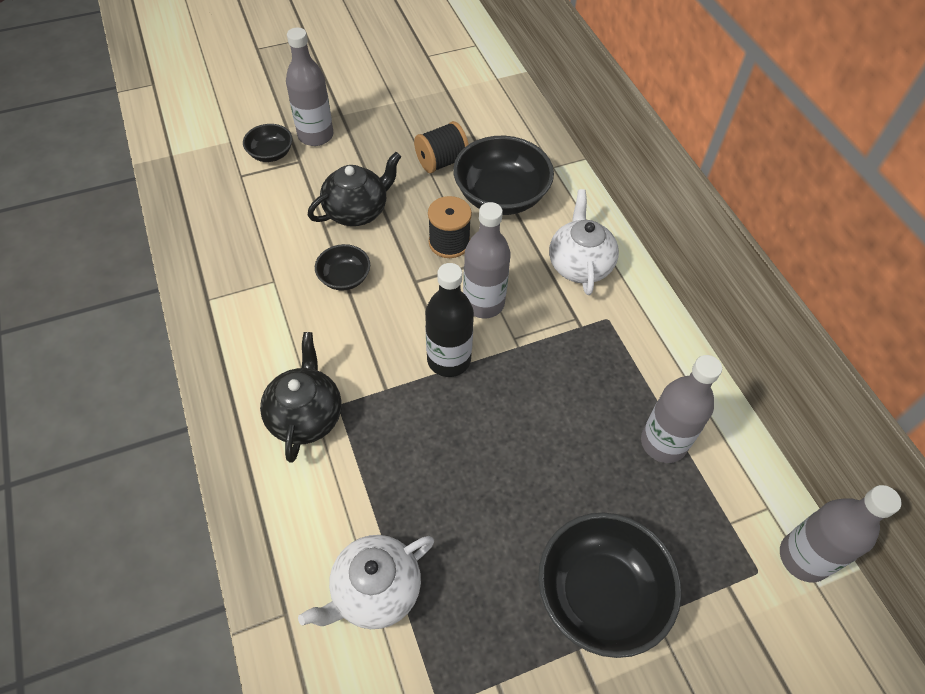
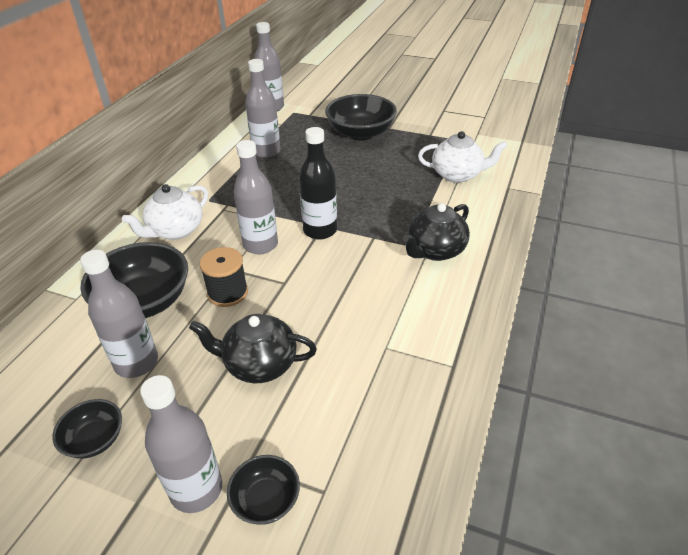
camera: 135 degrees left, 15 degrees down
black bowl [315,244,370,291] -> black bowl moved to [52,399,122,459]
black spool [414,121,469,173] -> grey bottle [80,250,158,378]

